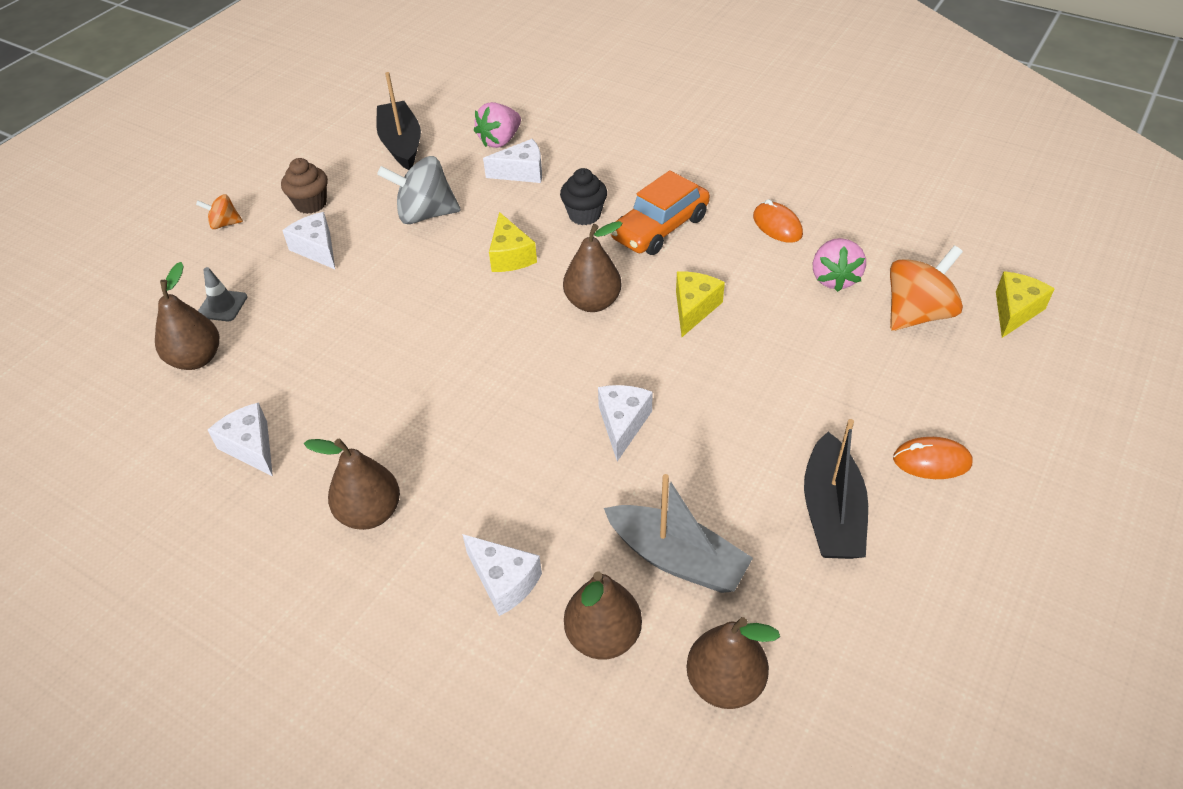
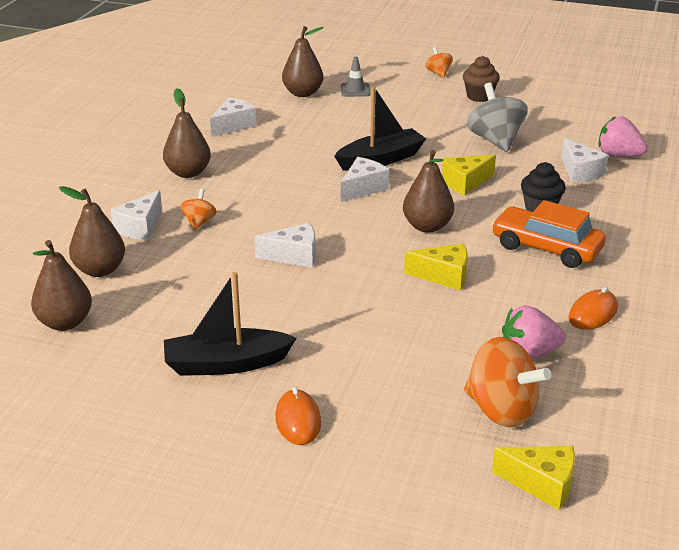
camera: 75 degrees right, 15 degrees down
white cheese [282,212,335,269] -> white cheese moved to [341,157,389,202]
black boat [376,72,421,170] -> black boat moved to [334,86,426,171]
grey boat [604,474,753,593] -> none
none -> orange spinning top [180,189,217,231]

